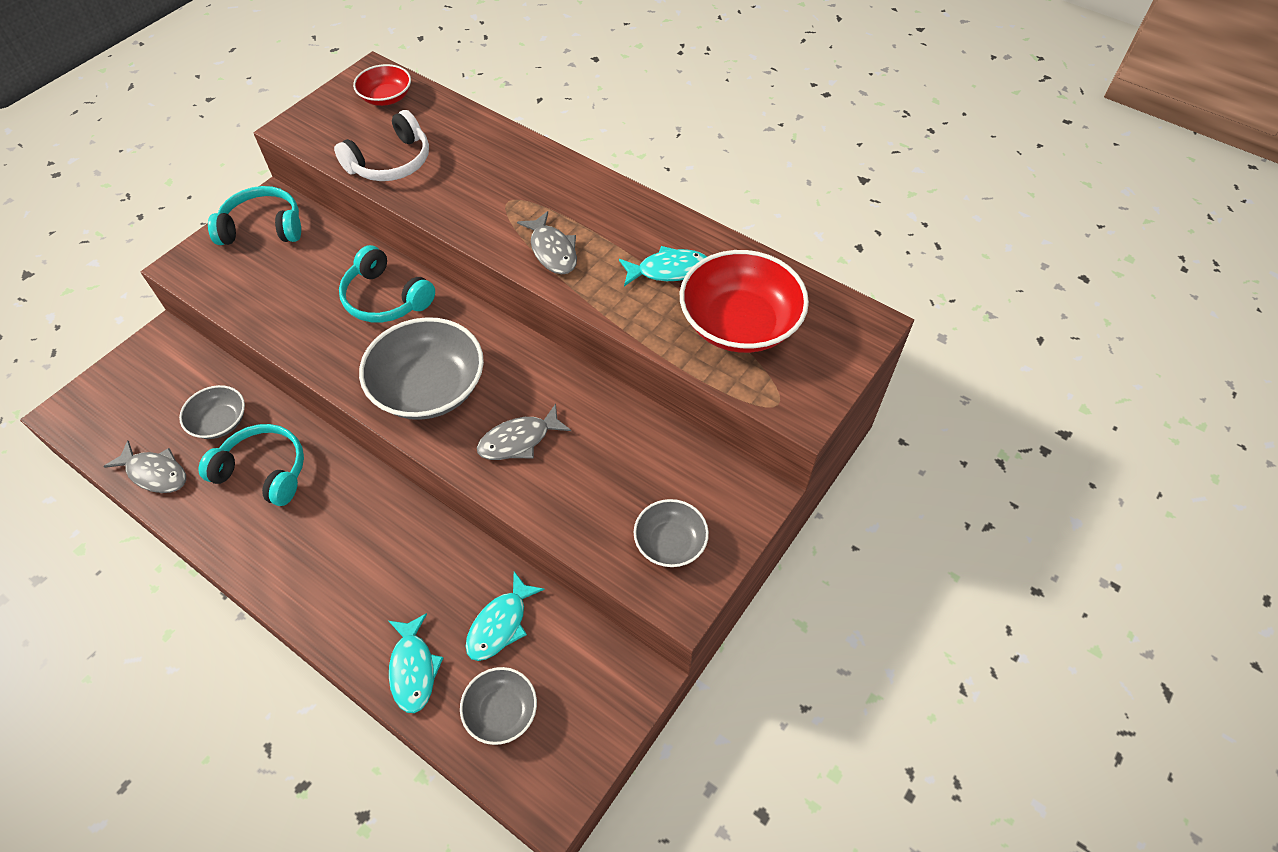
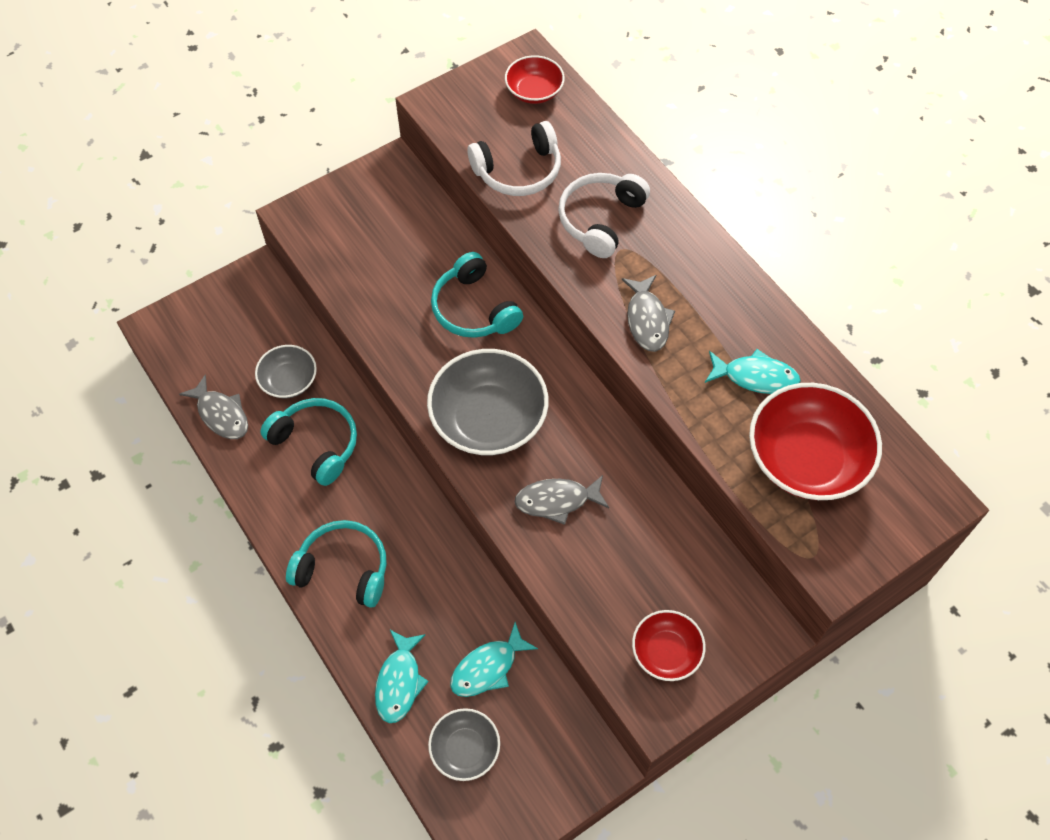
camera: 20 degrees right, 5 degrees up
turquoise headphones [208,186,301,245] -> turquoise headphones moved to [286,520,387,608]
grey bowl [634,499,709,567] -> red bowl [632,610,706,681]
none -> white headphones [558,173,650,258]

